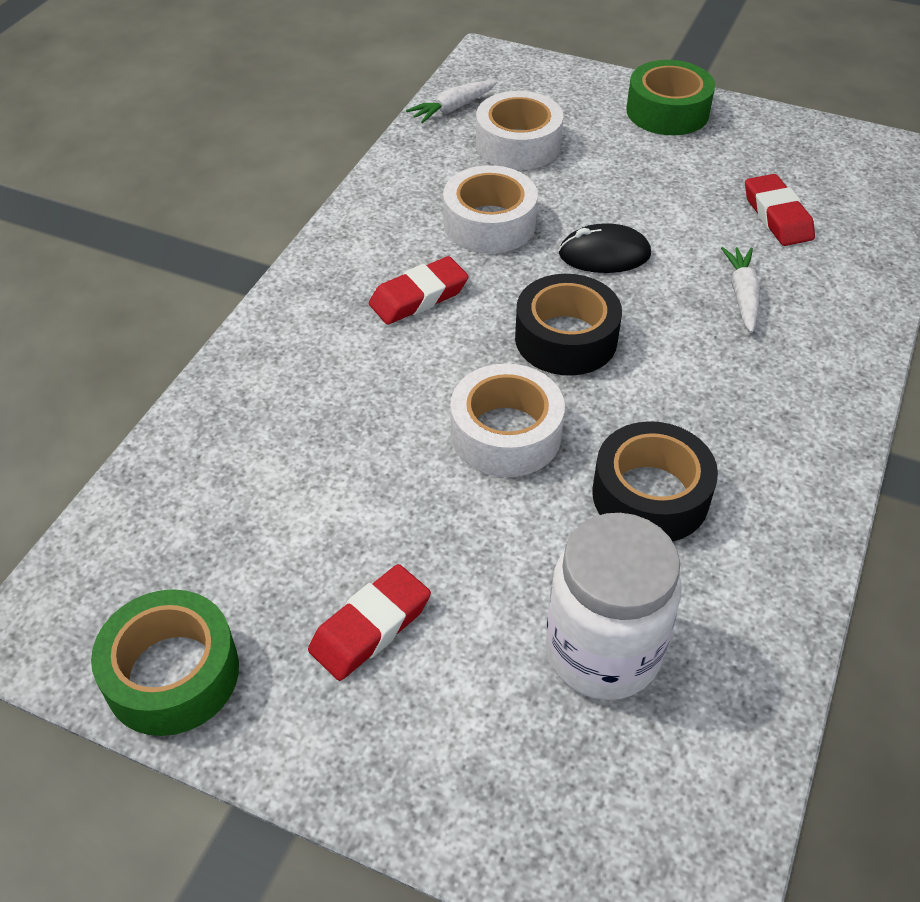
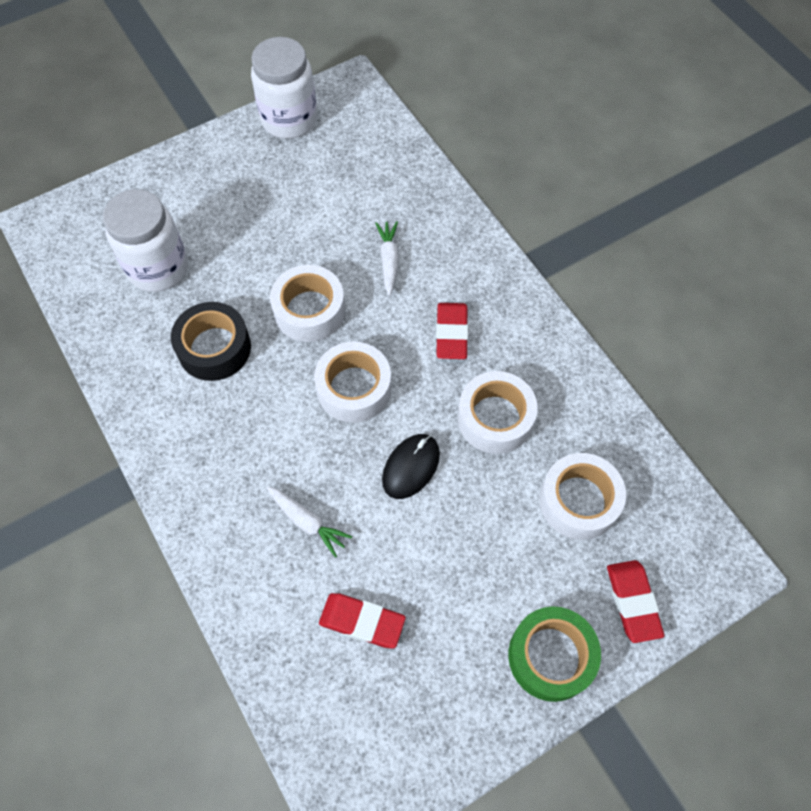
camera: 125 degrees right, 15 degrees up
green tape [91,589,239,736] -> white jar [251,37,317,139]
red eraser [308,564,431,681] -> red eraser moved to [607,560,664,643]
white carrot [406,80,497,123] -> white carrot moved to [375,221,399,296]
black tape [515,274,622,376] -> white tape [314,342,391,423]

